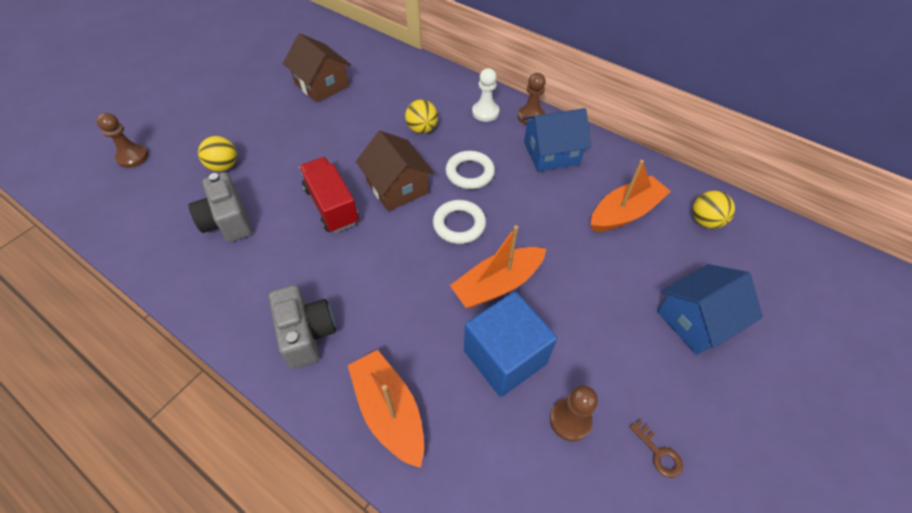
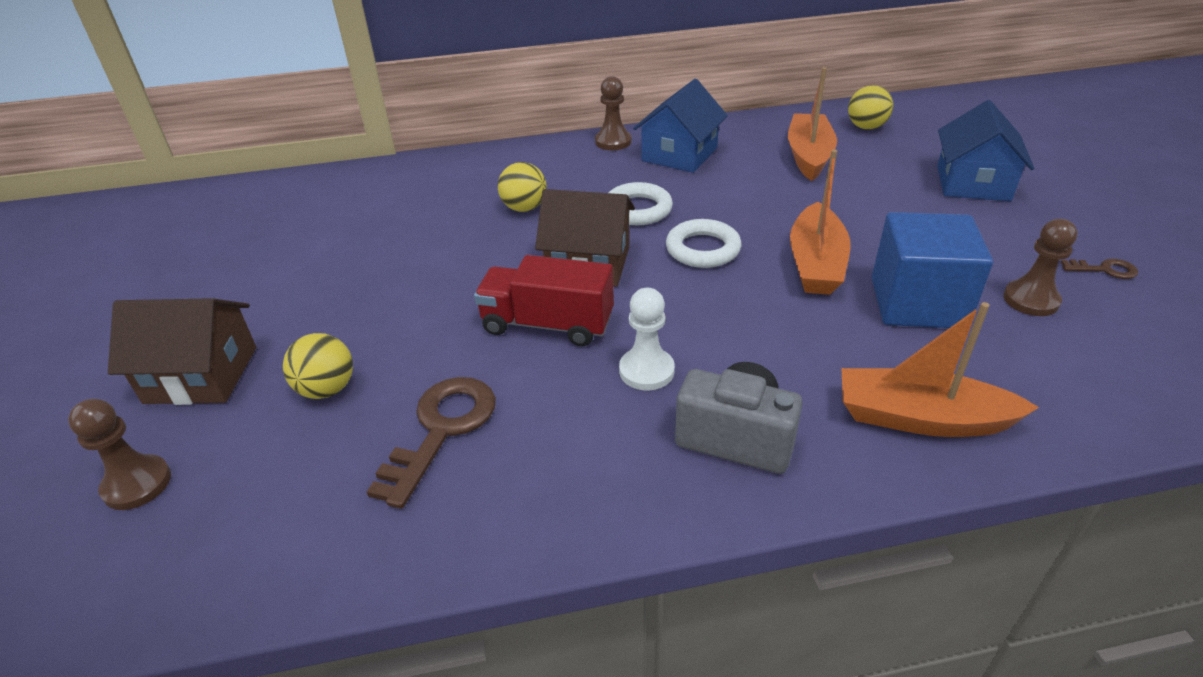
camera: 45 degrees left, 15 degrees down
grey camera [189,172,252,242] -> brown key [367,377,496,509]
brown house [283,33,351,102] -> brown house moved to [108,298,256,405]
white pawn [472,68,499,122] -> white pawn moved to [619,288,675,390]

